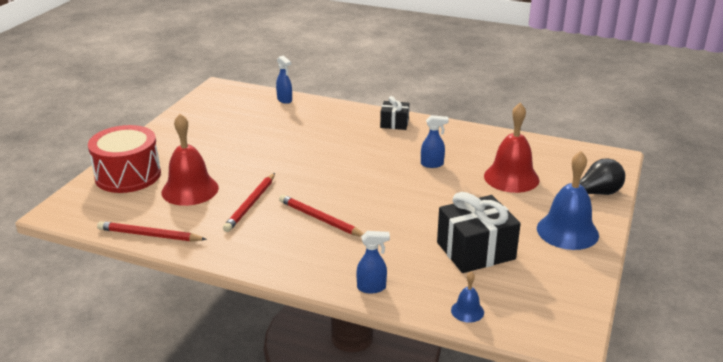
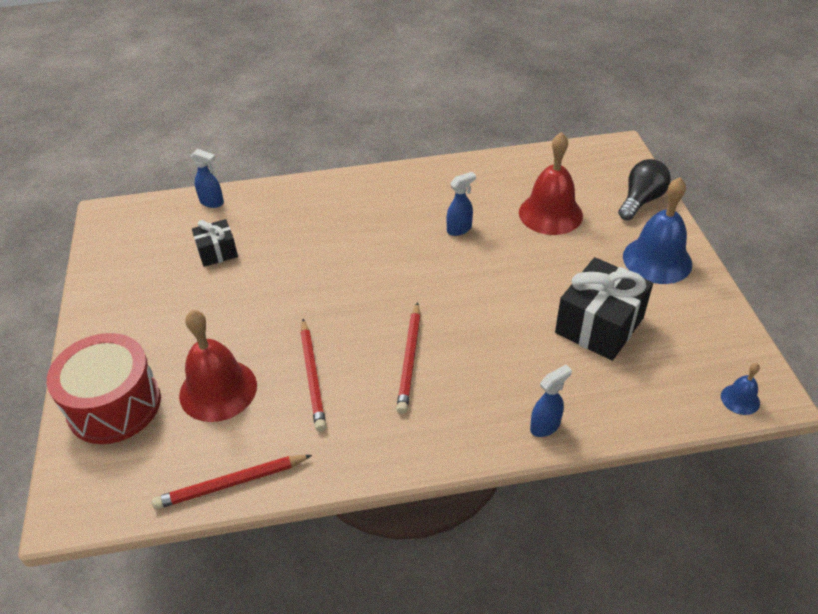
camera: 30 degrees left, 15 degrees up
red pencil [279,195,364,237] -> red pencil turned 90 degrees counterclockwise [396,302,420,414]
black gift [380,96,409,130] -> black gift moved to [192,219,238,267]
blue bell [451,272,484,323] -> blue bell moved to [721,363,760,415]

